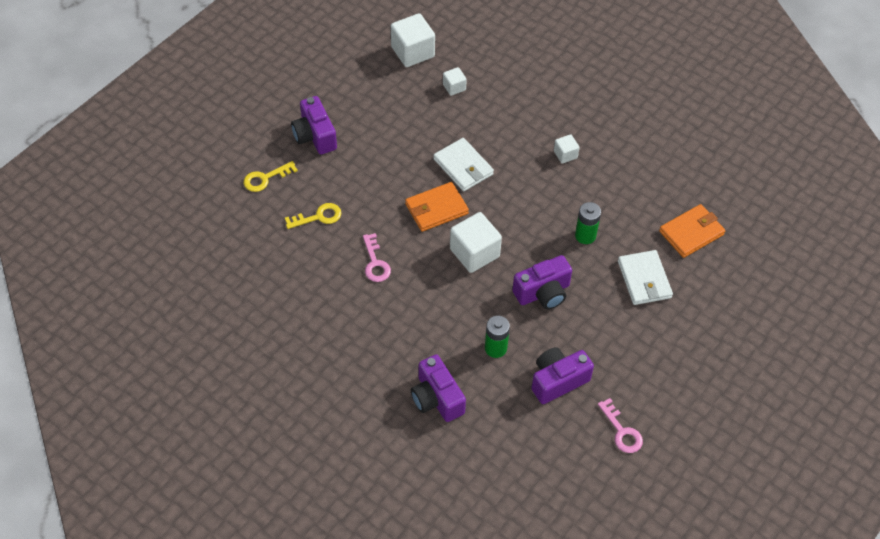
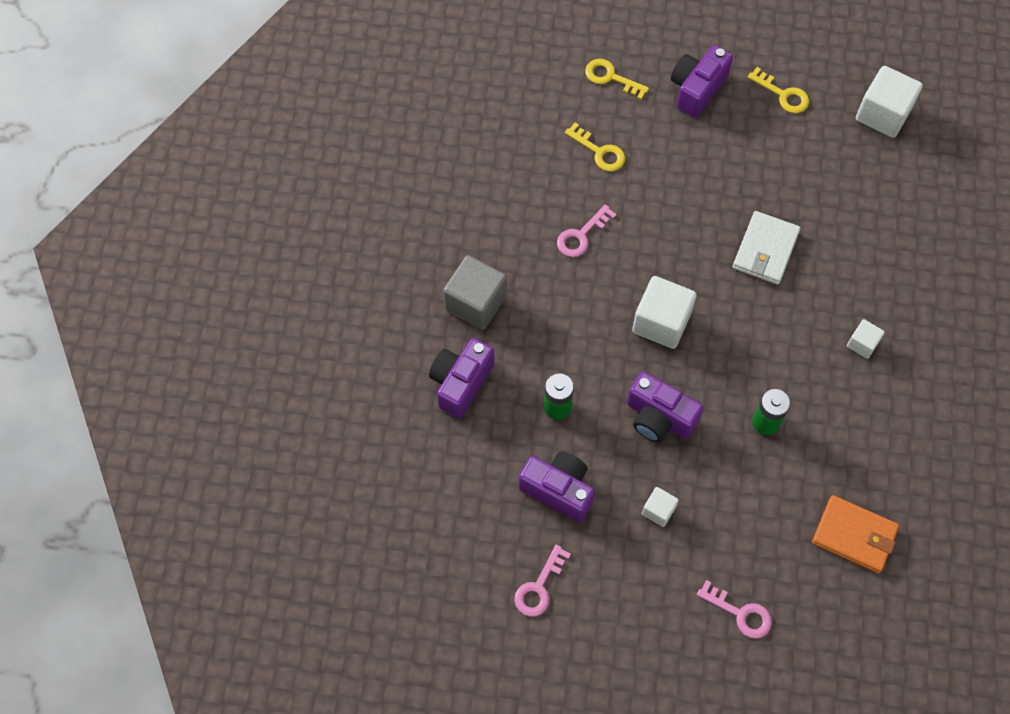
camera: 60 degrees right, 10 degrees up
orange wallet [405,182,469,232] -> none
white cube [443,67,467,96] -> white cube moved to [642,487,679,527]
white wallet [618,250,673,305] -> none
none -> grey cube [443,255,507,330]
none -> pink key [697,580,772,639]
none -> yellow key [748,67,809,113]

